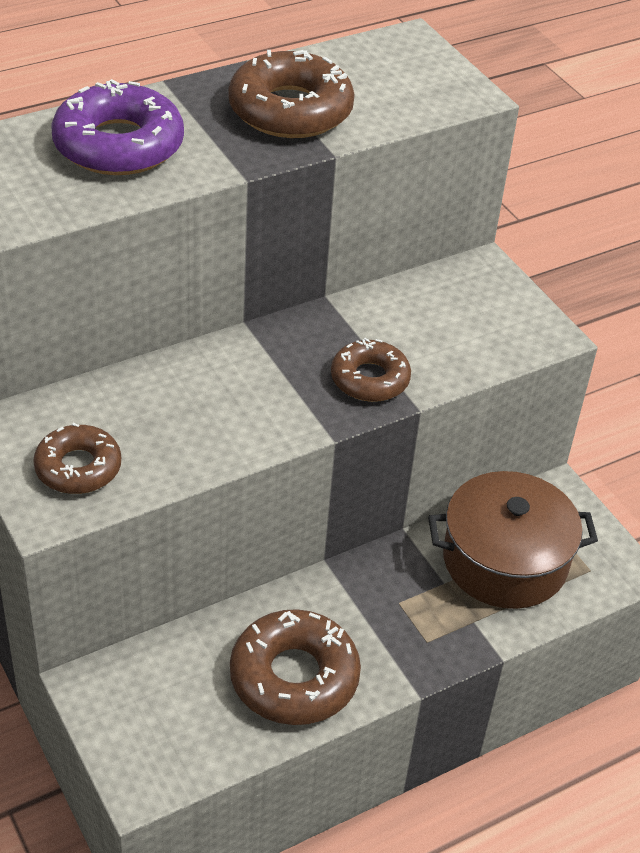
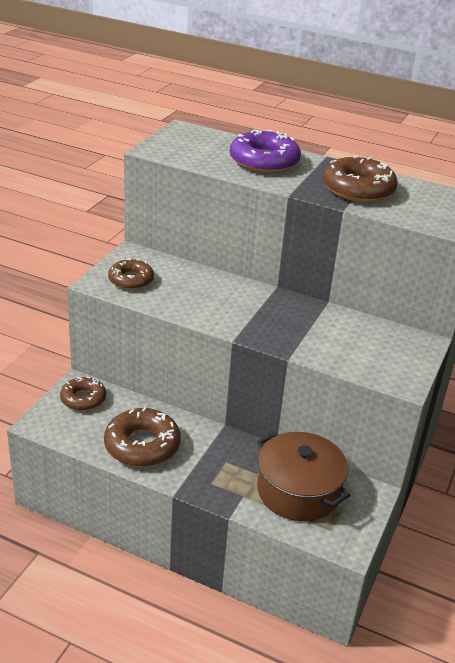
camera: 55 degrees right, 10 degrees down
brown donut [331,338,411,402] -> brown donut moved to [60,377,106,411]

